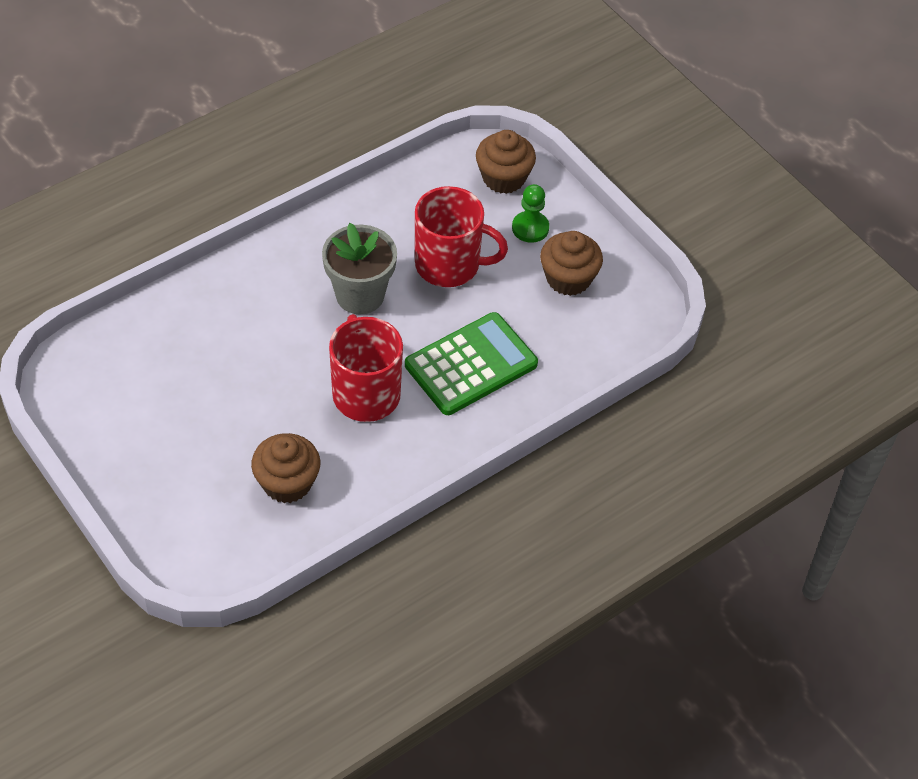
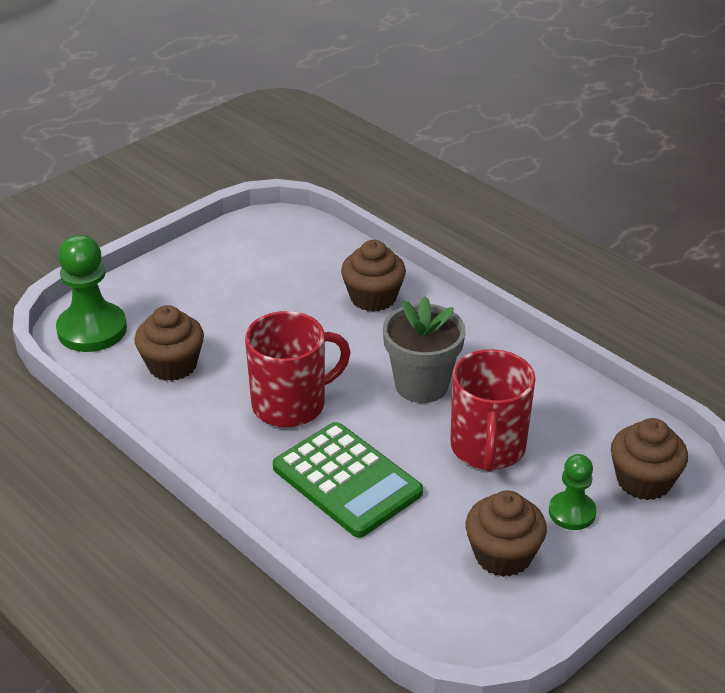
camera: 85 degrees right, 15 degrees down
none -> green pawn [56,235,127,352]
none -> brown cupcake [341,240,406,312]

